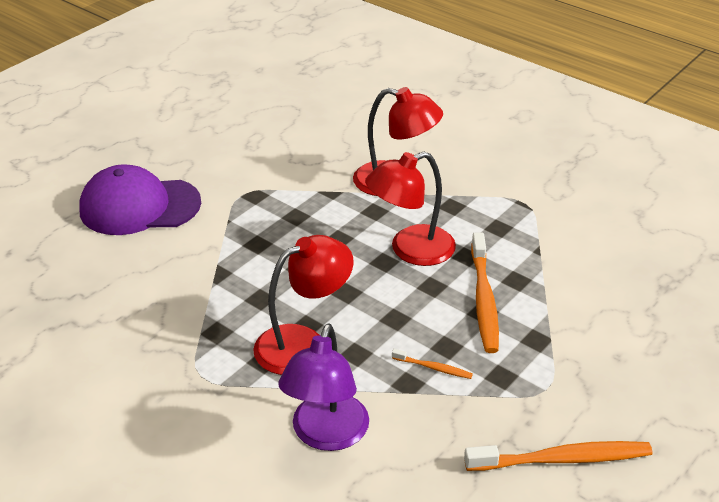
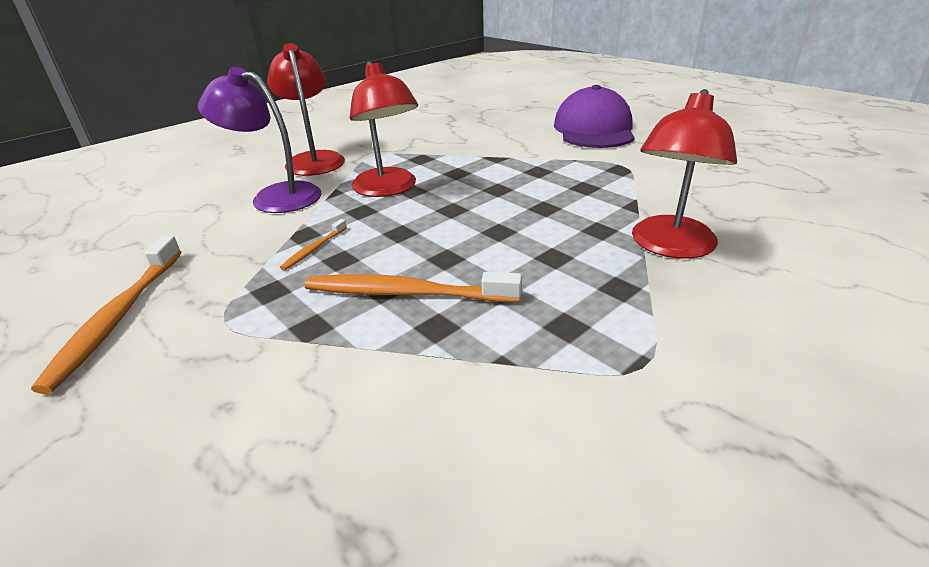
camera: 100 degrees right, 5 degrees down
red lamp [365,152,456,266] -> red lamp moved to [267,43,345,176]

